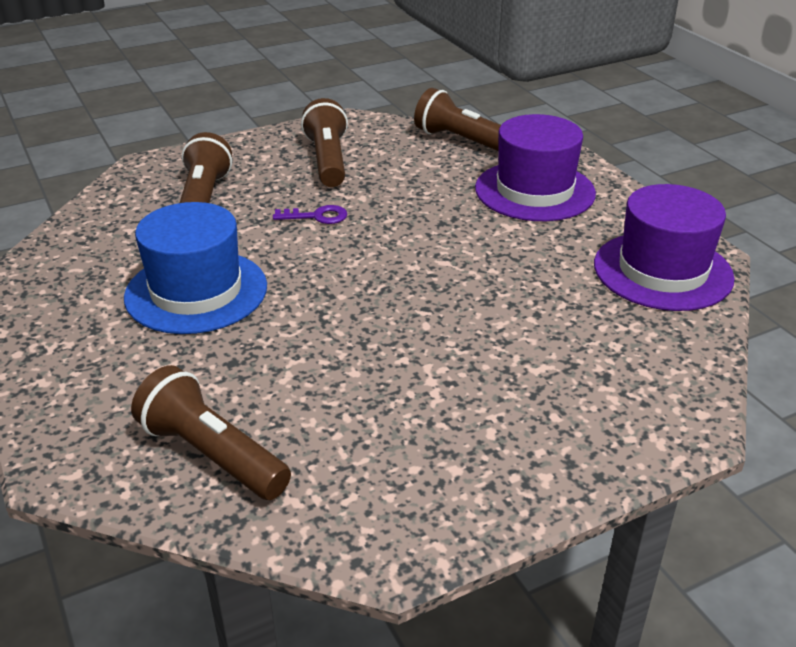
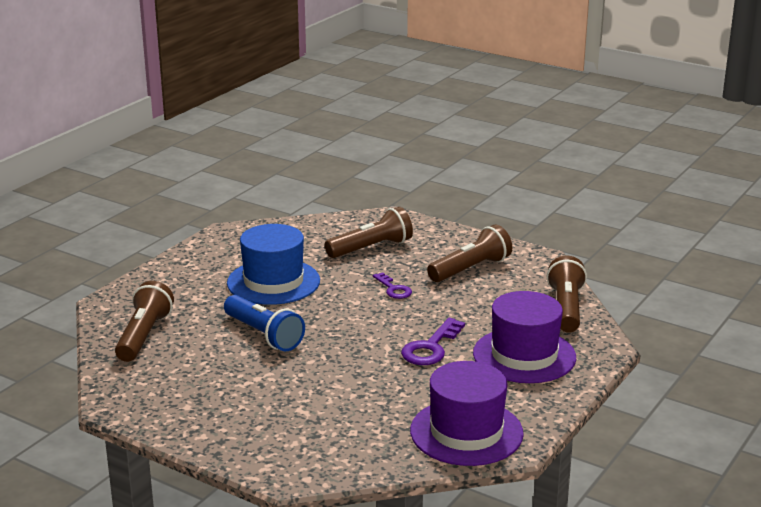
camera: 60 degrees right, 10 degrees down
none -> blue flashlight [224,295,305,351]
none -> purple key [401,318,465,365]

